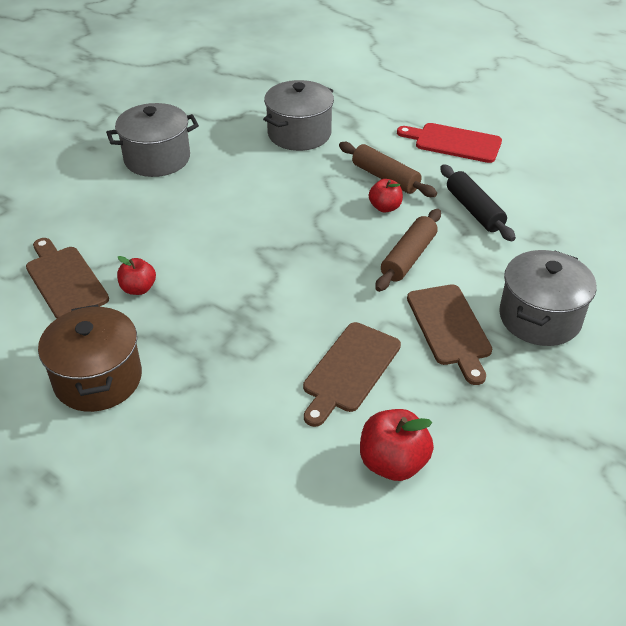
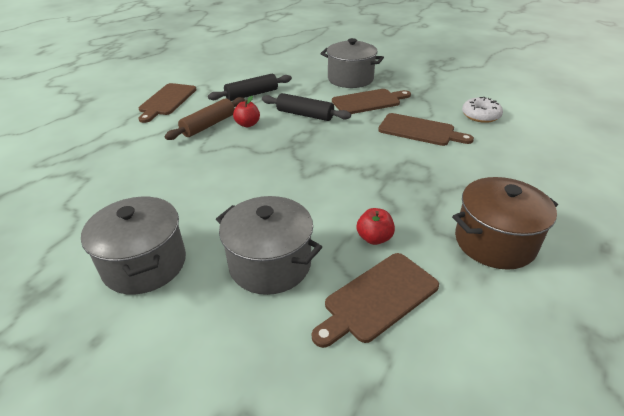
camera: 95 degrees left, 5 degrees down
grey pot [263,80,334,151] -> grey pot moved to [216,196,322,295]
red apple [360,409,434,481] -> white donut [462,97,503,123]
brown rolling pin [375,209,441,292] -> black rolling pin [262,93,351,121]
red cutting board [397,123,502,163] -> brown cutting board [138,83,196,123]

